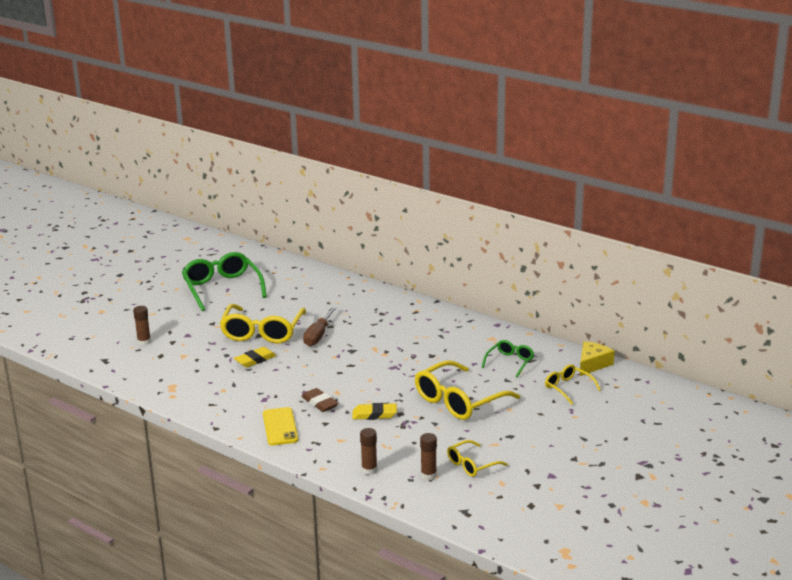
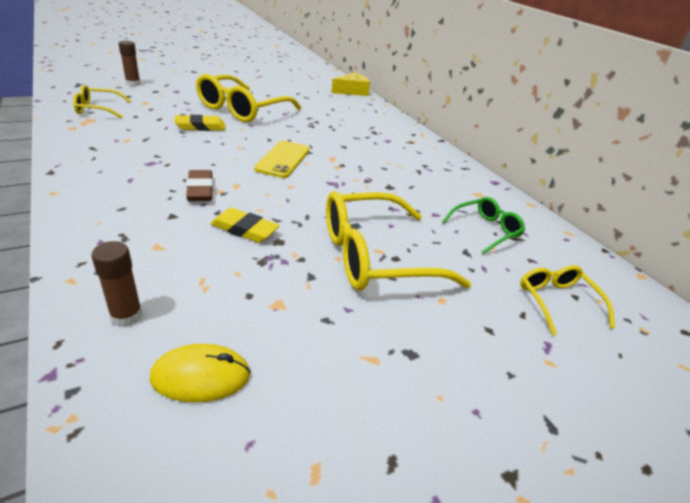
camera: 20 degrees right, 10 degrees up
green glasses [182,252,267,311] -> none
yellow phone [263,407,298,445] -> yellow phone moved to [254,141,310,178]
brown screwdriver [303,306,337,346] -> none
brown glue stick [420,433,437,480] -> yellow mouse [150,344,251,403]
yellow glasses [447,440,507,477] -> yellow glasses moved to [73,85,132,119]
yellow cheese [580,341,614,376] -> yellow cheese moved to [331,73,370,96]

